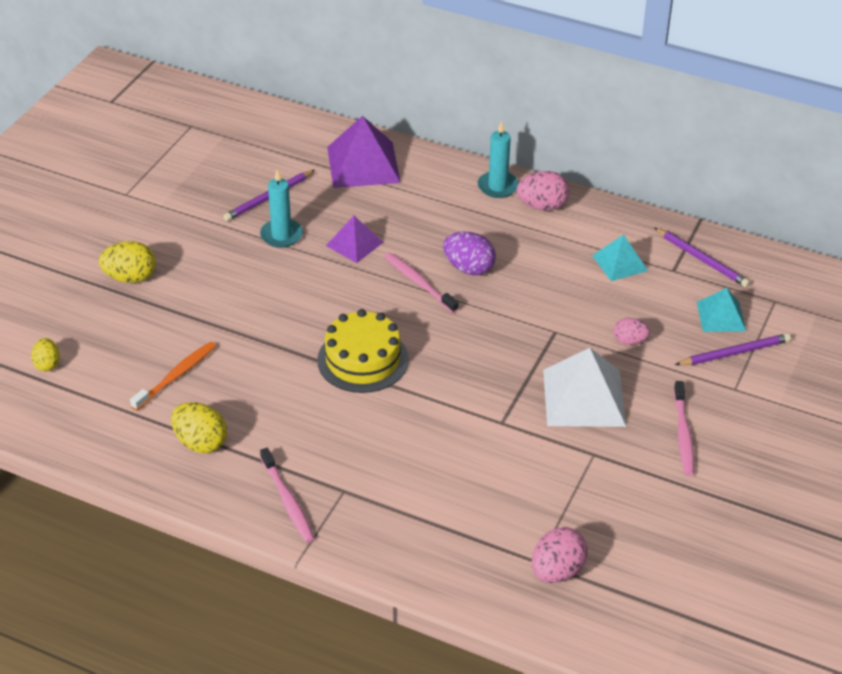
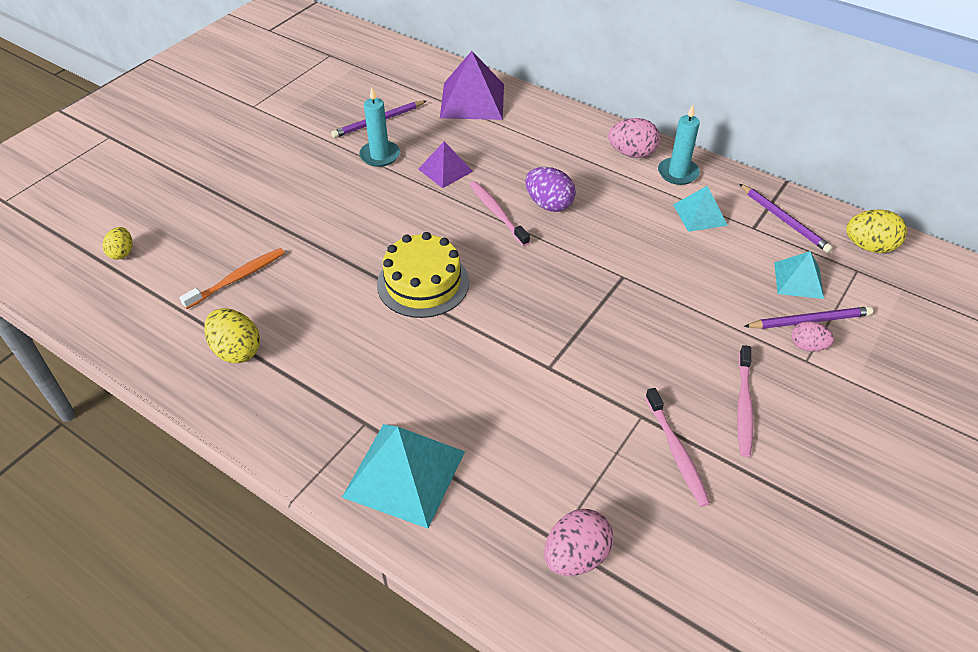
camera: 10 degrees right, 5 degrees up
yellow egg [99,241,156,283] -> yellow egg moved to [846,210,907,253]
pink toothbrush [260,448,315,543] -> pink toothbrush moved to [645,388,710,507]
turquoise candle [478,121,519,198] -> turquoise candle moved to [658,105,700,185]
white pyramid [543,348,626,427] -> none
pink egg [613,318,650,345] -> pink egg moved to [792,321,834,351]
none -> turquoise pyramid [342,424,465,529]

